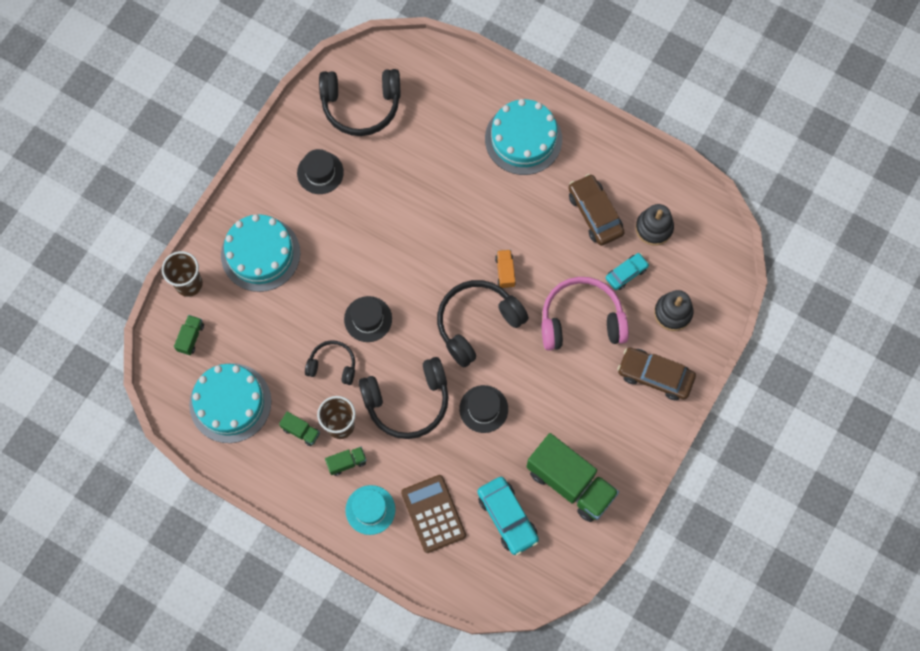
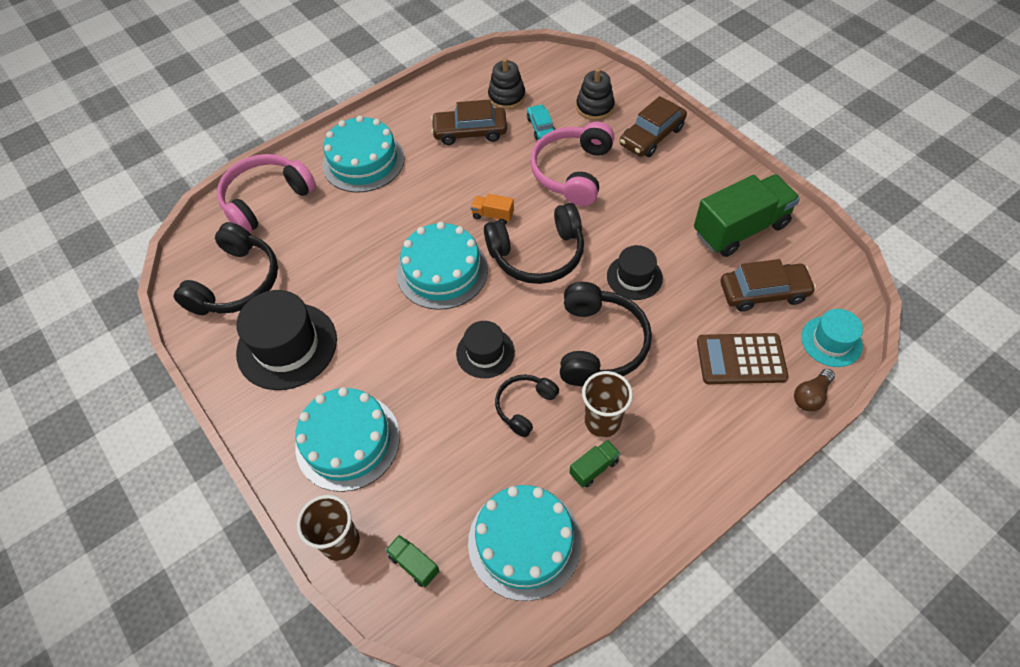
camera: 65 degrees left, 15 degrees down
black hat [297,149,344,194] -> black hat [236,290,337,390], size x1.74
green truck [325,447,367,476] -> none
turquoise hat [345,485,395,535] -> turquoise hat moved to [801,309,863,367]
black headphones [437,280,529,367] -> black headphones turned 90 degrees counterclockwise [484,203,584,284]
turquoise car [477,477,539,555] -> brown car [721,259,816,311]
none -> pink headphones [217,154,316,233]
none -> turquoise cake [397,222,488,310]
none -> brown light bulb [794,369,835,411]

